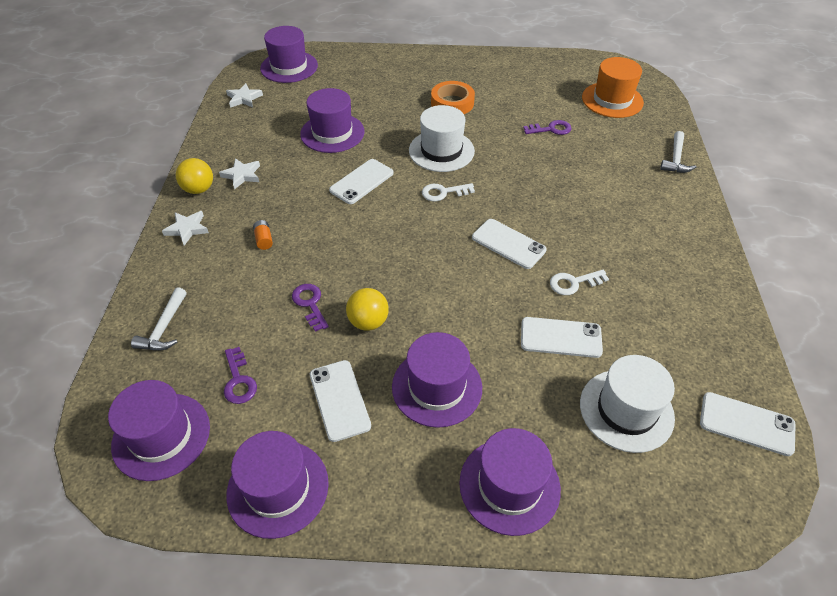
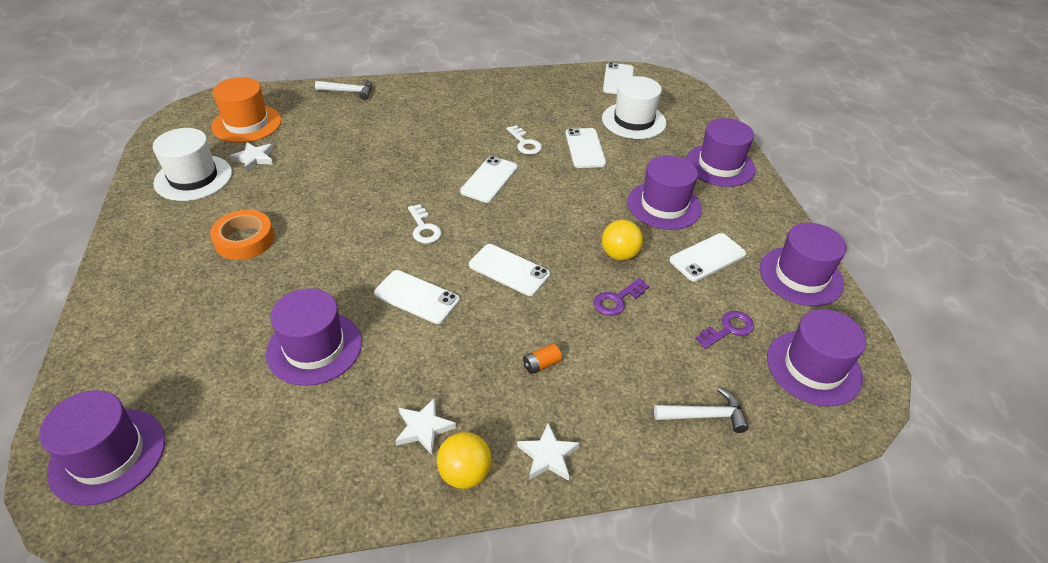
camera: 105 degrees left, 5 degrees down
white star [226,83,263,108] -> white star moved to [230,142,273,172]
white hat [409,105,475,172] -> white hat moved to [153,128,232,201]
purple key [523,120,572,135] -> none
none -> white phone [469,244,550,296]

